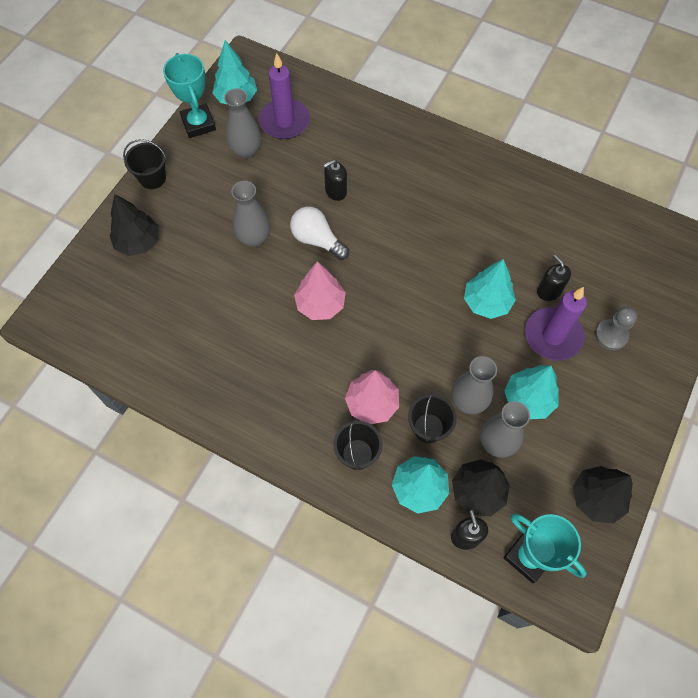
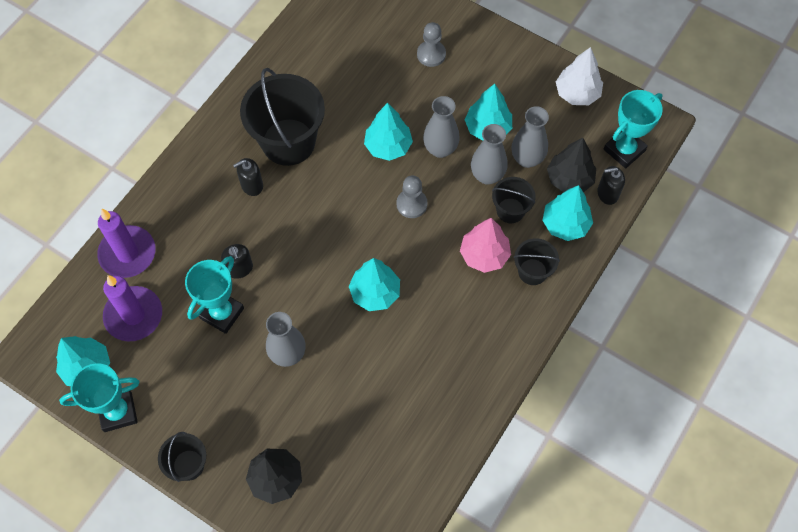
camera: 85 degrees left, 0 degrees up
grey vase [224,88,261,159] -> grey vase moved to [423,96,460,158]
white light bulb [290,206,349,260] -> none
pink tree [294,261,346,320] -> turquoise tree [349,258,400,311]
purple candle [525,287,587,361] -> purple candle moved to [97,209,155,278]
black soap dispenser [537,255,571,301] -> black soap dispenser moved to [233,158,263,196]
black tree [573,466,633,524] -> white tree [556,47,603,105]
none -> turquoise trophy [185,256,244,334]
none -> black bucket [240,68,325,166]
none -> grey pawn [396,176,427,218]

